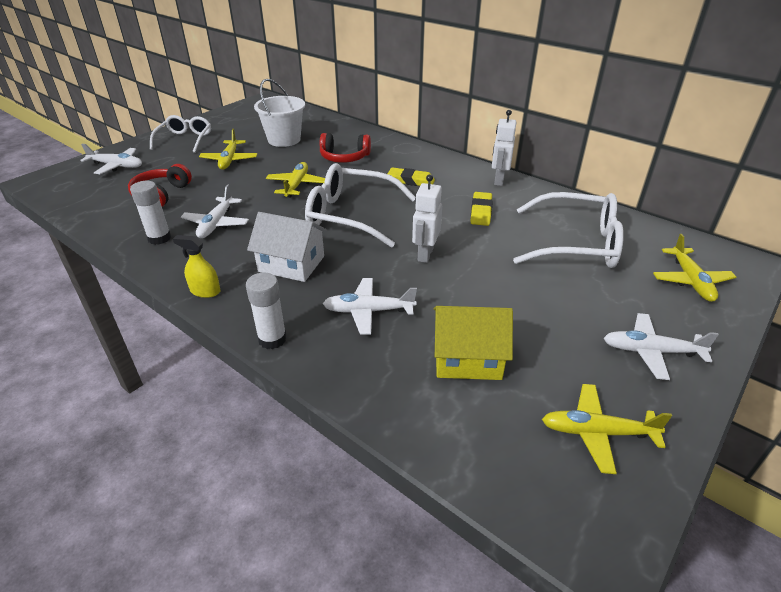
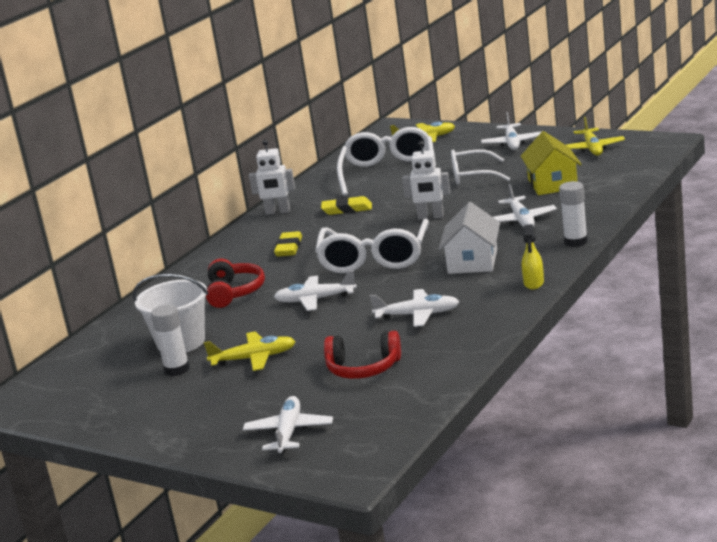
camera: 95 degrees left, 15 degrees down
white glue stick [130,181,171,245] -> white glue stick moved to [151,304,190,376]
white glasses [150,115,211,153] -> white glasses moved to [451,149,510,185]
yellow plane [266,162,325,197] -> white plane [274,270,357,311]

